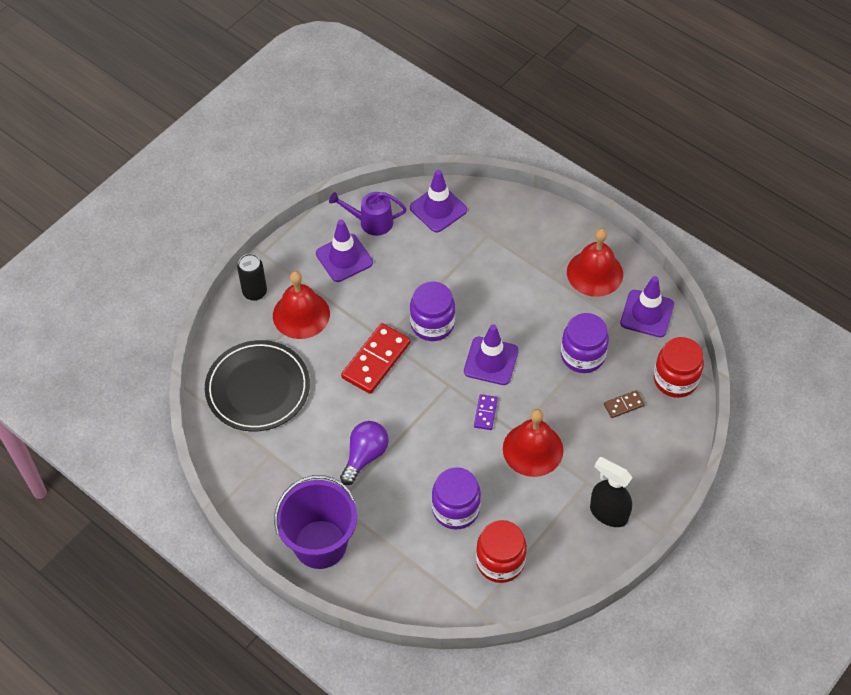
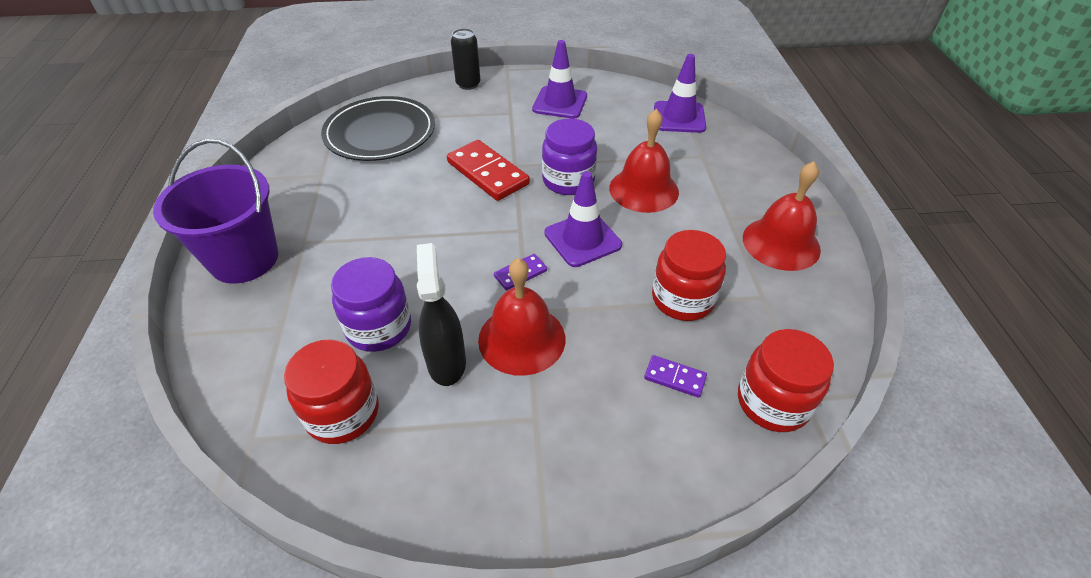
camera: 45 degrees right, 10 degrees down
red bell [273,271,330,339] -> red bell moved to [609,109,679,213]
purple watering can [329,192,407,236] -> none
purple light bulb [340,421,389,485] -> none
red domino [341,323,411,394] -> red domino turned 60 degrees clockwise [447,140,530,201]
purple jar [561,313,609,373] -> red jar [652,230,726,321]
black spray bottle [590,457,632,527] -> black spray bottle moved to [417,243,466,386]
brown domino [604,390,645,418] -> purple domino [644,355,707,398]
purple traffic cone [620,276,674,337] -> none

